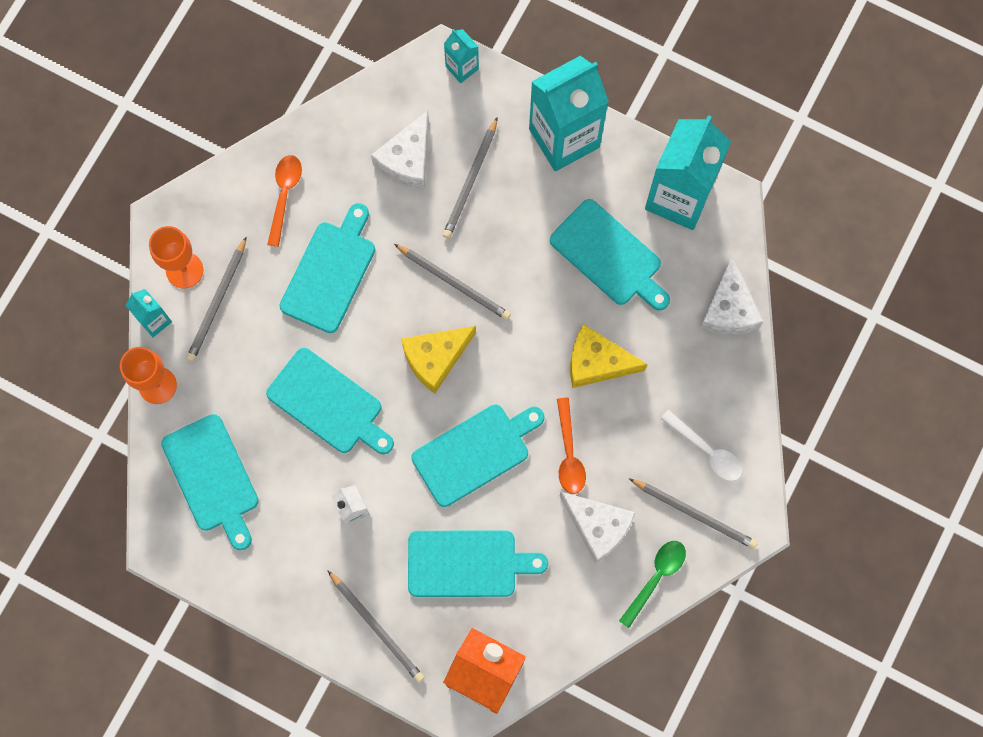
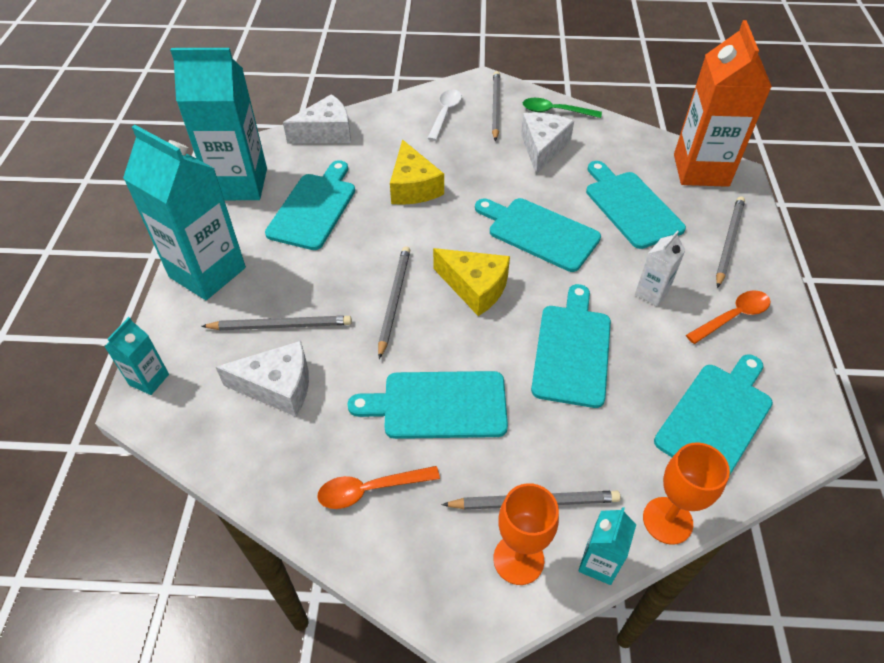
camera: 115 degrees left, 25 degrees down
orange spoon [557,398,586,494] -> orange spoon moved to [686,290,771,344]

